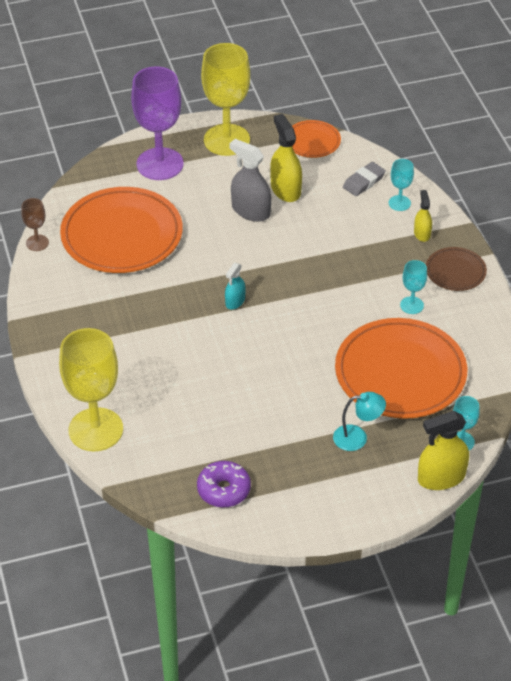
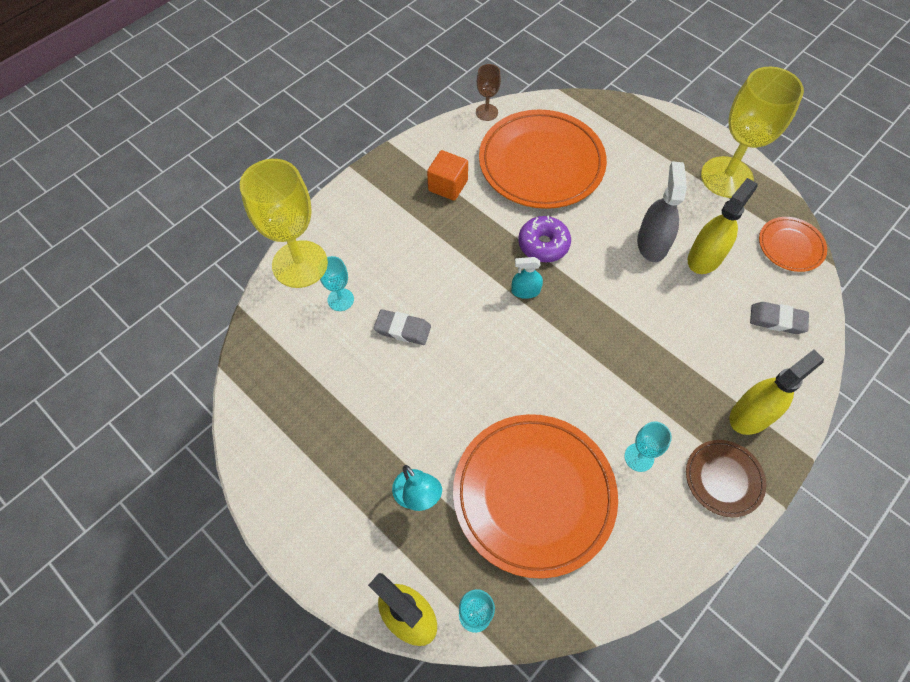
camera: 60 degrees right, 15 degrees up
purple goblet [131,66,184,180] -> none
purple donut [197,461,251,508] -> purple donut moved to [518,216,571,262]
turquoise goblet [389,159,414,211] -> turquoise goblet moved to [318,256,354,311]
yellow spray bottle [414,190,432,242] -> yellow spray bottle [729,350,824,435], size x1.73
none -> grey eraser [374,309,431,345]
none -> orange cube [427,150,468,201]

